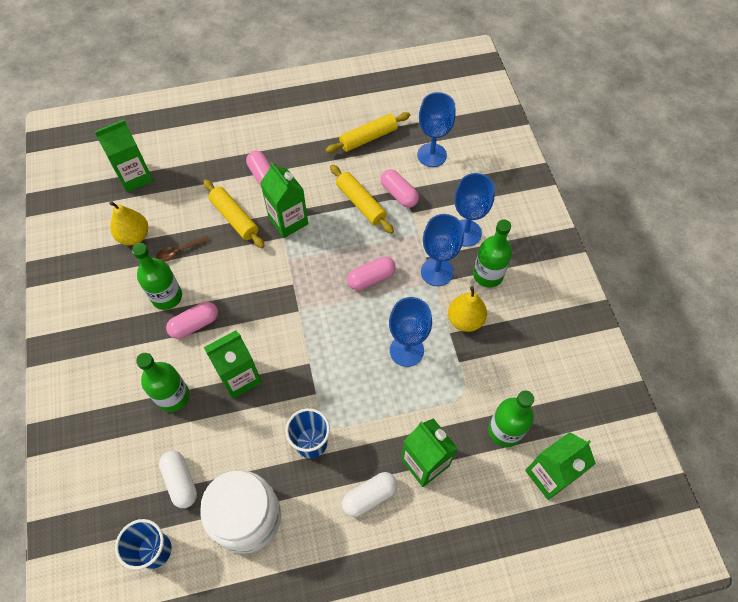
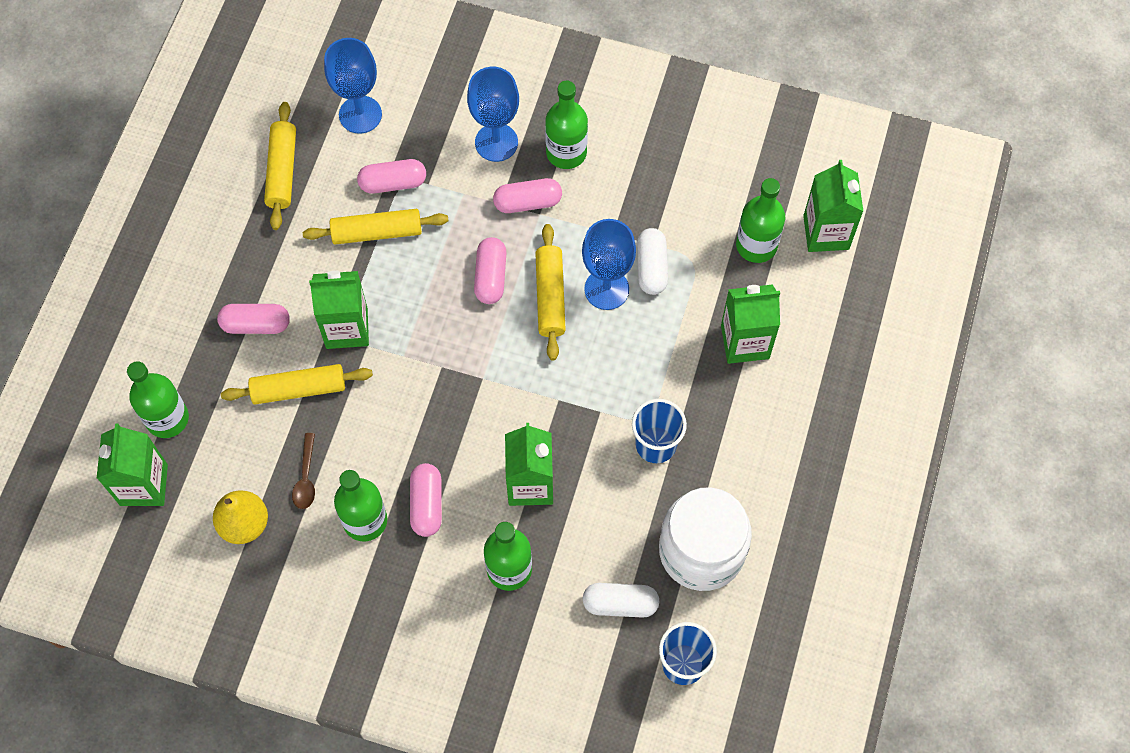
camera: 60 degrees left, 5 degrees up
white capsule [342,472,398,517] -> white capsule moved to [637,228,668,295]
blue goblet [421,214,464,286] -> pink capsule [493,178,562,213]
yellow pear [448,286,487,332] -> none
none -> green bottle [127,361,189,438]
none -> yellow rolling pin [535,224,566,360]

